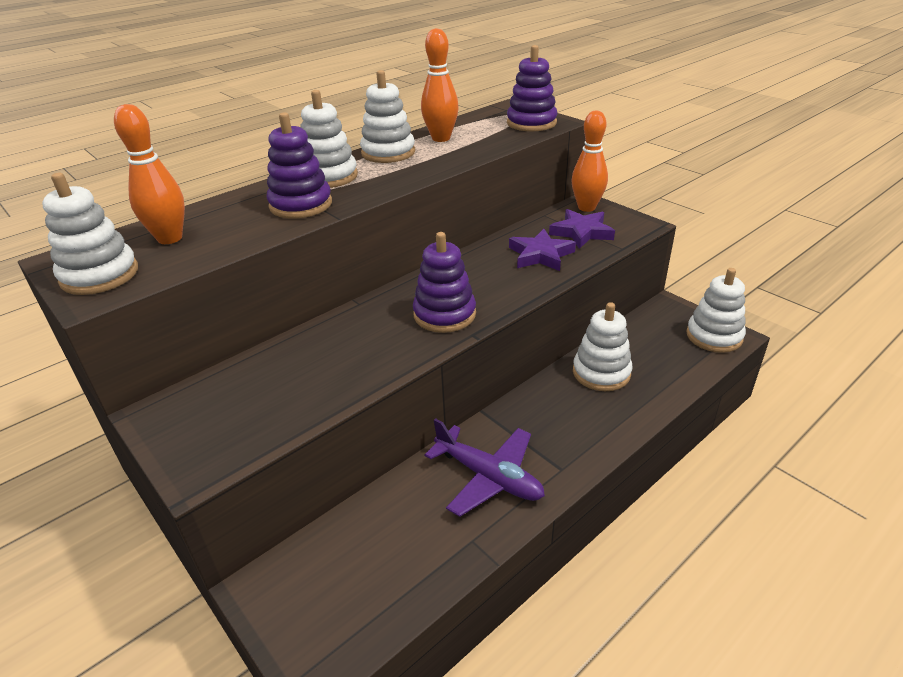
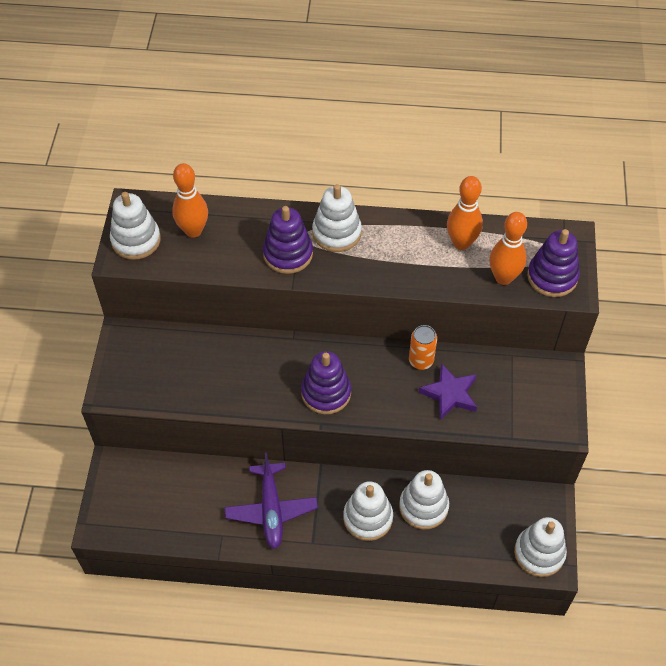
camera: 45 degrees right, 20 degrees up
white stacking toy [360,70,415,163] -> white stacking toy moved to [343,481,393,541]
purple star [549,209,615,249] -> none
orange bowling pin [571,111,608,212] -> orange bowling pin moved to [489,212,527,285]
none -> orange can [409,325,437,370]

